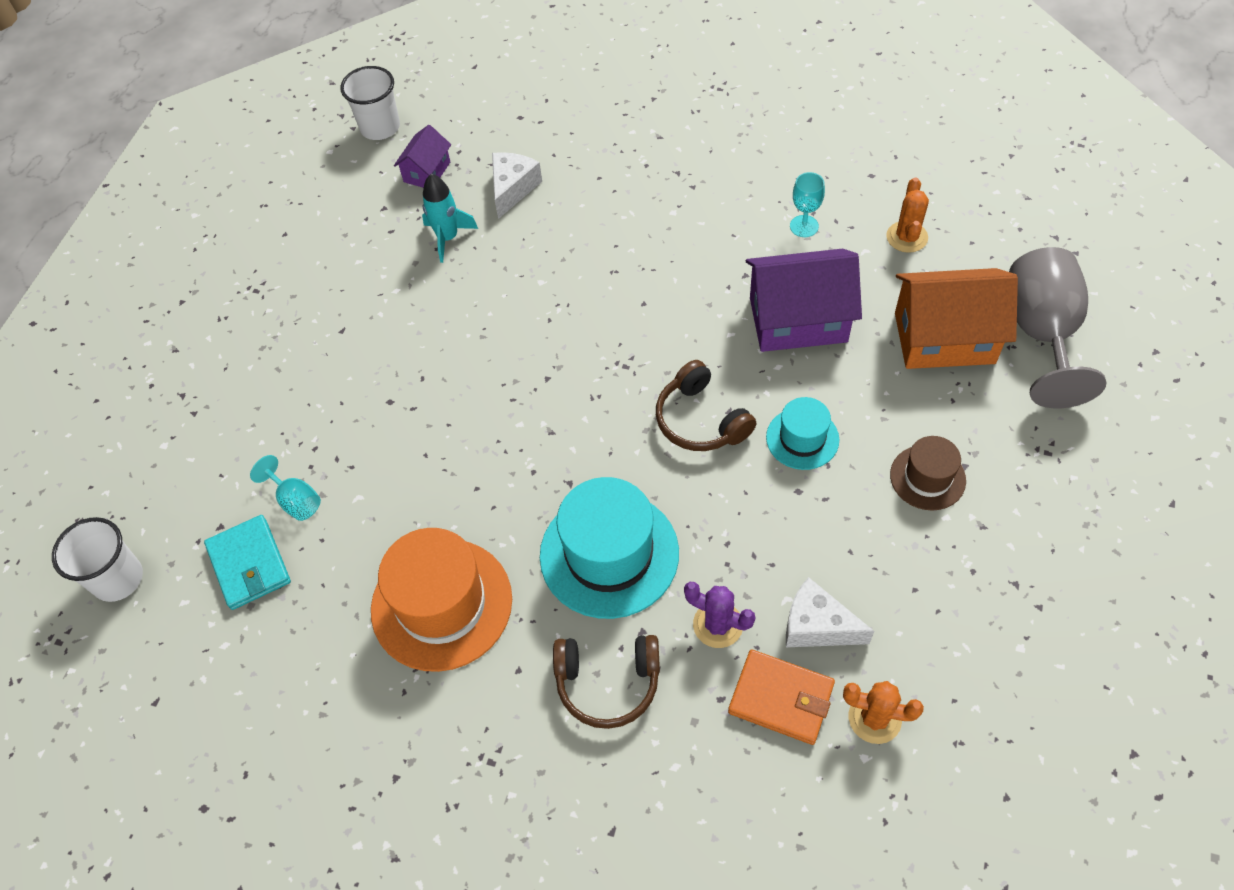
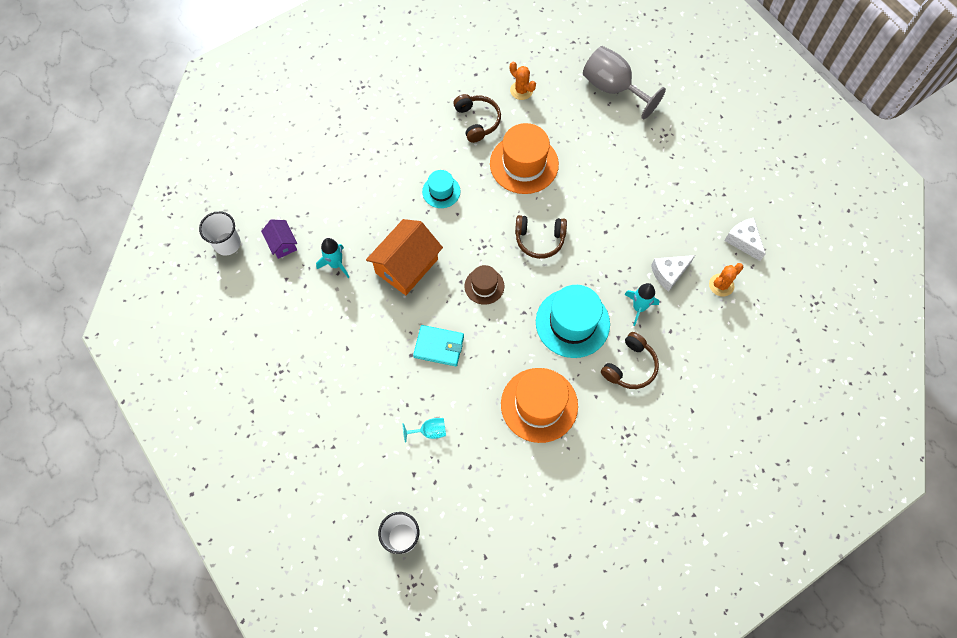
camera: 55 degrees left, 10 degrees up
turquoise wallet [204,515,291,610] -> turquoise wallet moved to [413,325,464,366]
white cheese [492,152,542,219] -> white cheese moved to [724,218,766,261]
purple cactus [684,582,756,648] -> turquoise rocket [624,283,660,326]
orange wallet [728,649,835,745] -> none
purple house [746,249,862,352] -> orange hat [490,123,559,194]
turquoise hat [766,397,839,470] -> turquoise hat moved to [422,170,461,208]
turquoise goblet [790,172,825,237] -> brown headphones [453,94,501,143]
brown hat [890,436,966,511] -> brown hat moved to [465,265,504,305]
orange house [895,268,1018,369] -> orange house moved to [366,219,443,295]

